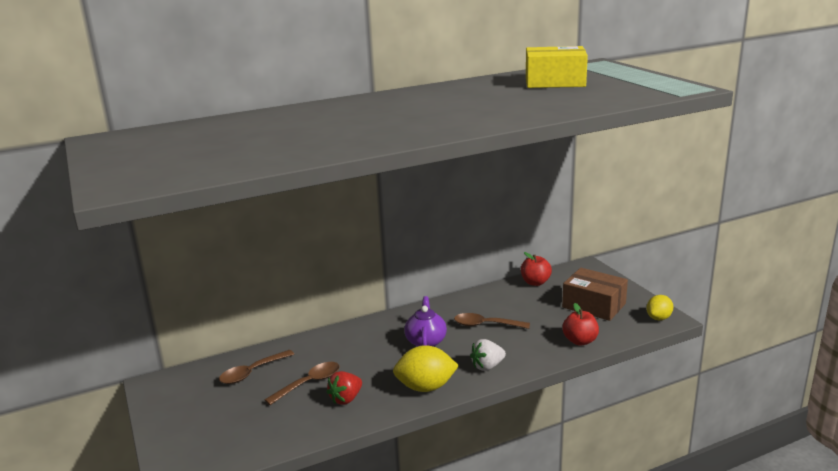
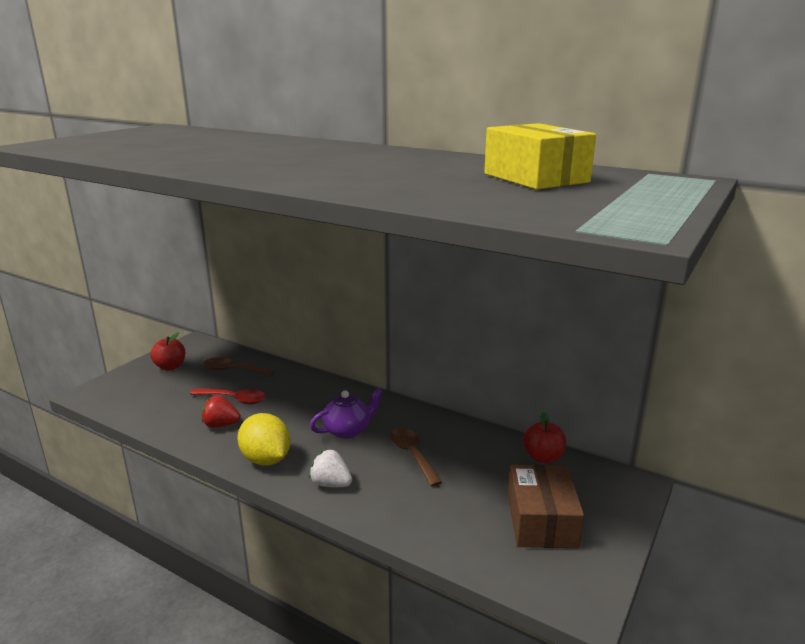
camera: 55 degrees right, 0 degrees up
brown spoon [265,362,339,405] -> red spoon [190,389,266,404]
red apple [562,303,599,345] -> red apple moved to [151,332,185,370]
yellow lemon [646,295,673,320] -> none

